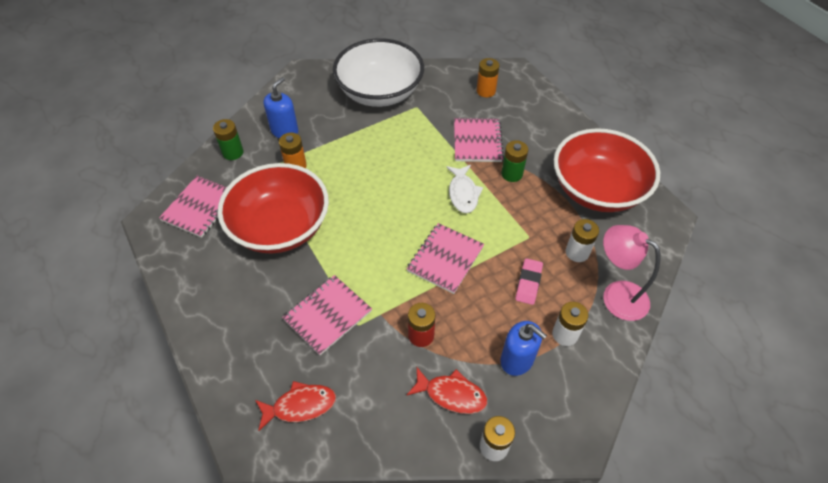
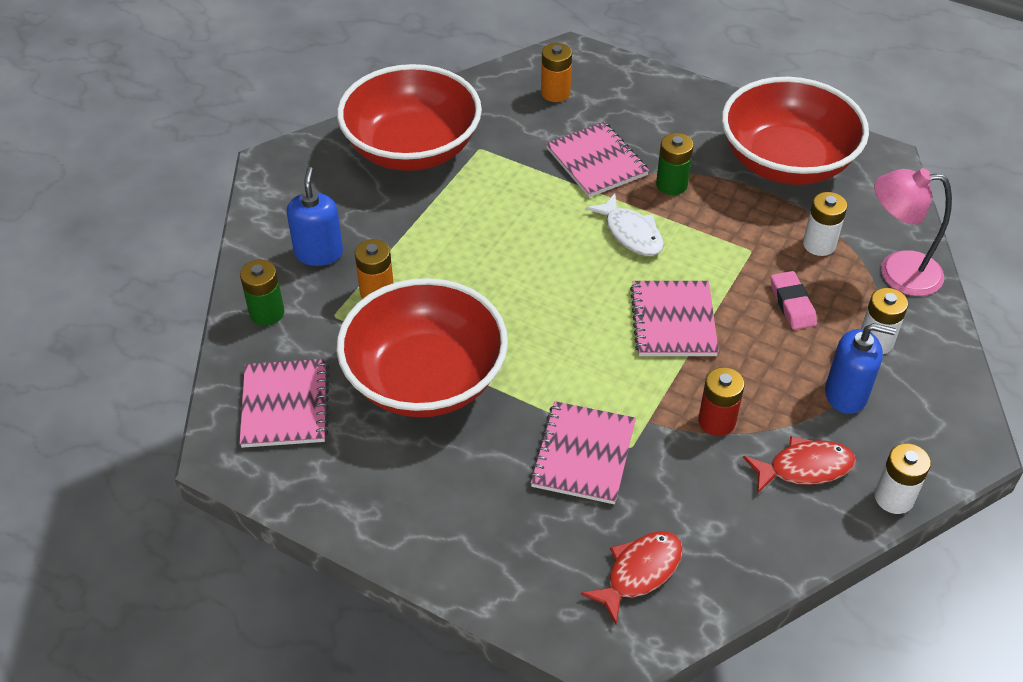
camera: 30 degrees left, 5 degrees down
white bowl [333,38,424,107] -> red bowl [337,64,482,171]

